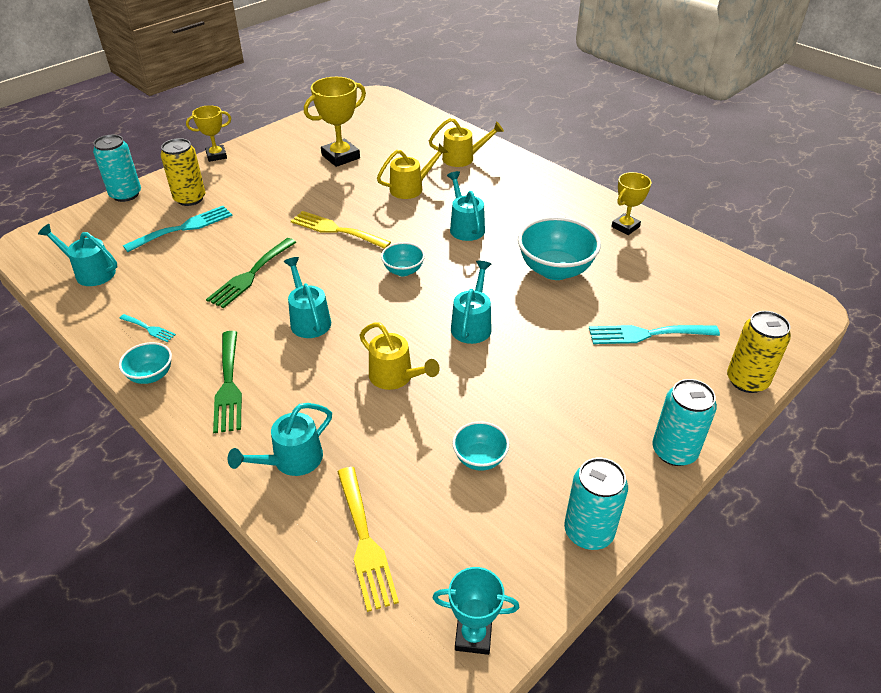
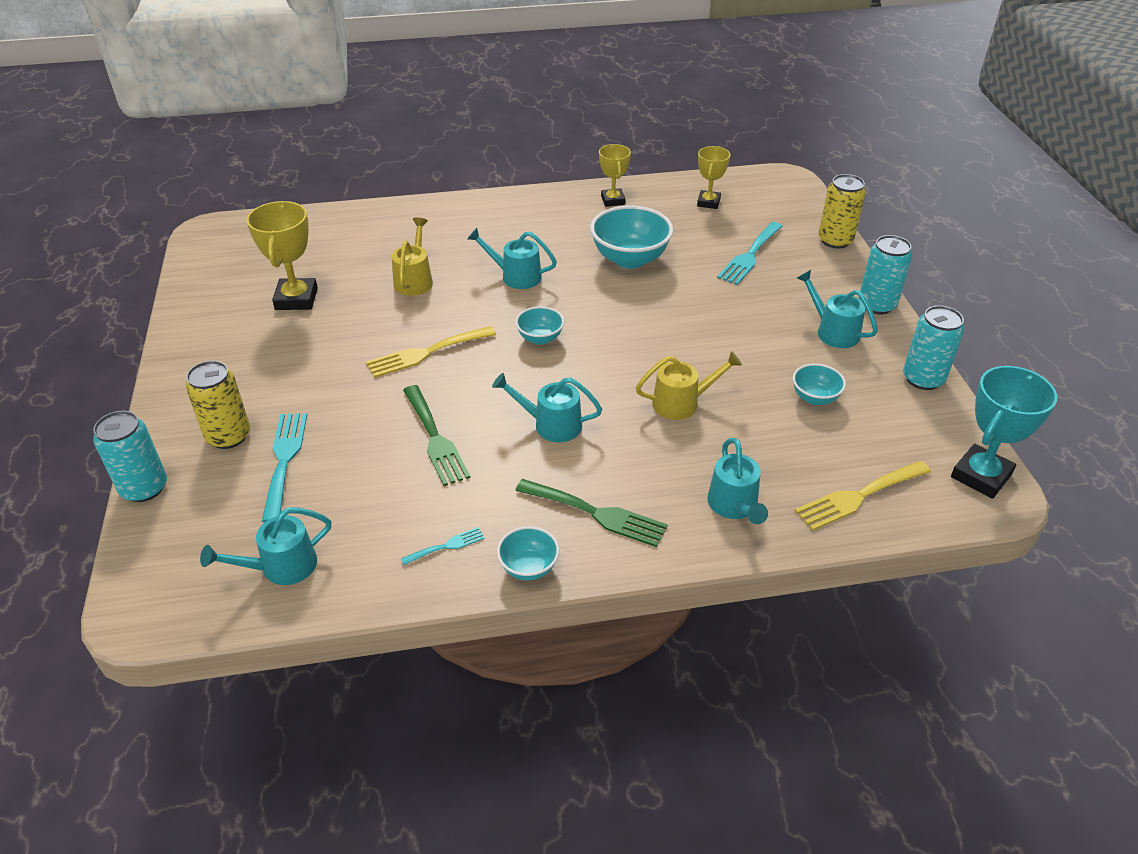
camera: 55 degrees left, 0 degrees up
yellow trophy [186,105,231,162] -> yellow trophy moved to [697,146,730,209]
yellow fork [337,467,399,612] -> yellow fork turned 135 degrees clockwise [795,461,931,531]
yellow watering can [429,118,504,167] -> none
turquoise trophy [433,567,519,655] -> turquoise trophy [951,366,1057,499], size x1.56
turquoise watering can [451,261,492,344] -> turquoise watering can moved to [797,270,878,348]

